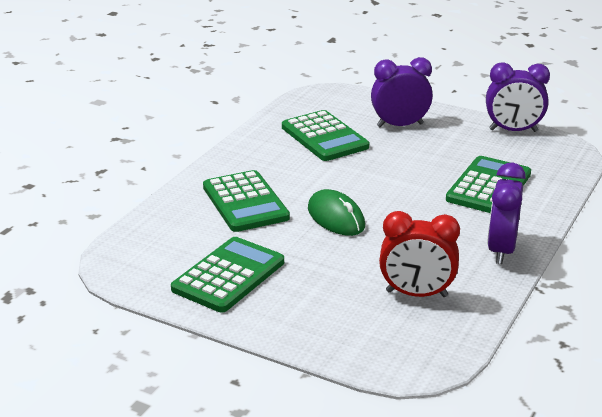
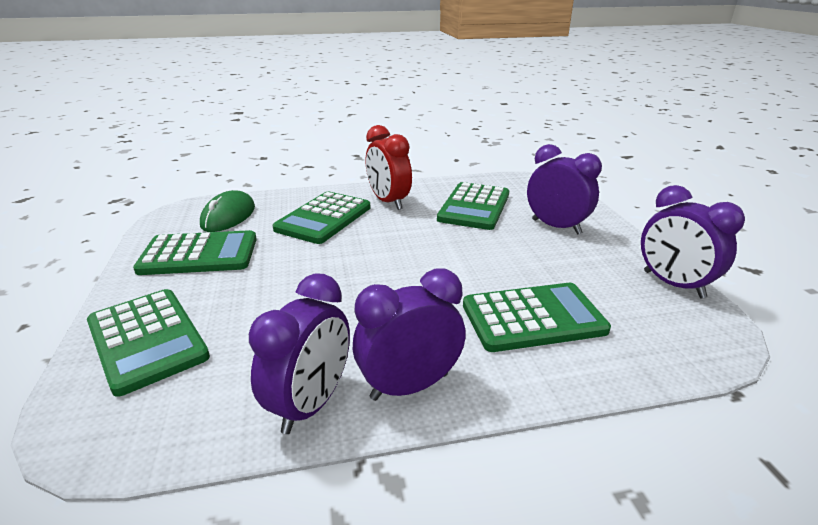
camera: 50 degrees right, 0 degrees up
green mouse [308,189,365,236] -> green mouse moved to [200,190,255,232]
red clock [379,211,460,297] -> red clock moved to [366,125,412,210]
none -> green calculator [87,289,210,397]
none -> purple clock [249,273,350,434]

